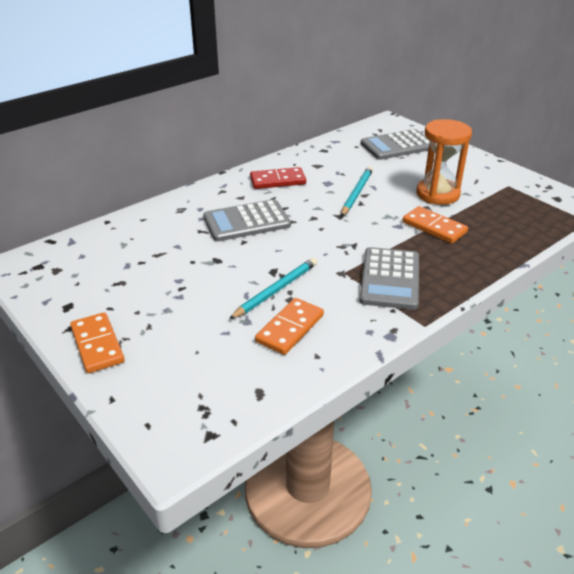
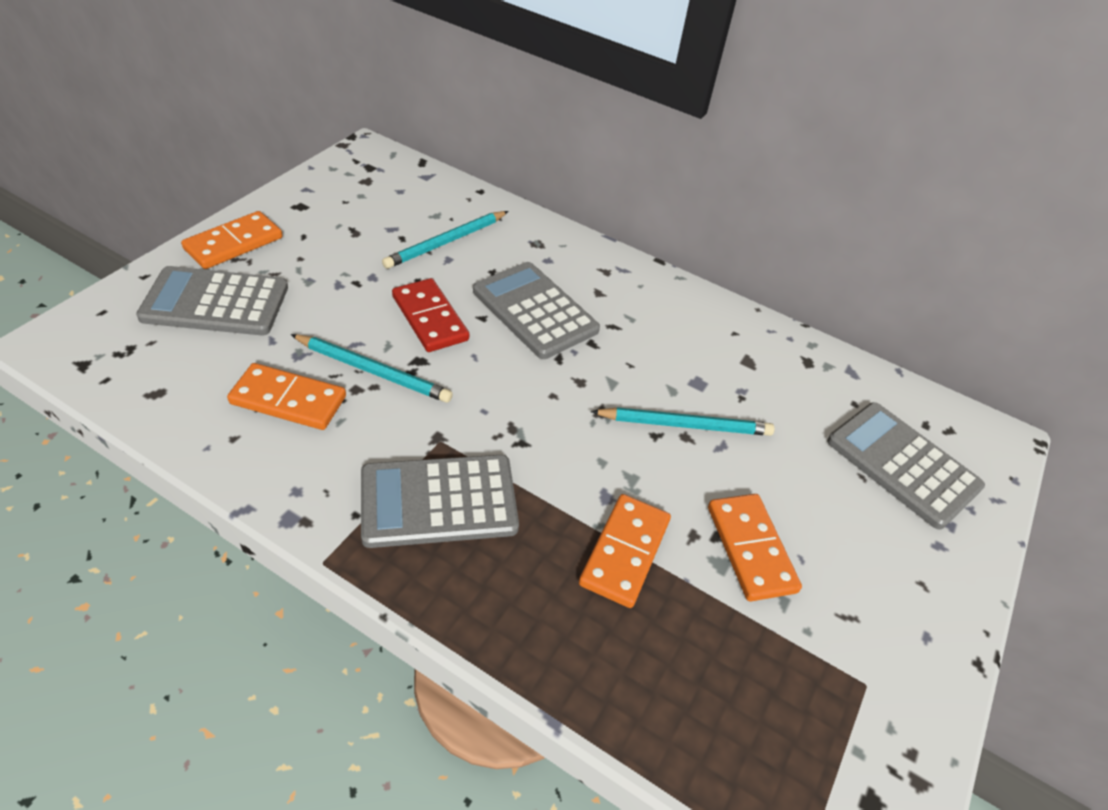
camera: 65 degrees right, 10 degrees up
red domino [250,167,306,189] -> red domino moved to [392,278,469,352]
orange hourglass [416,119,472,205] -> orange domino [708,494,802,602]
none -> grey calculator [136,266,288,335]
none -> turquoise pencil [382,211,508,269]

